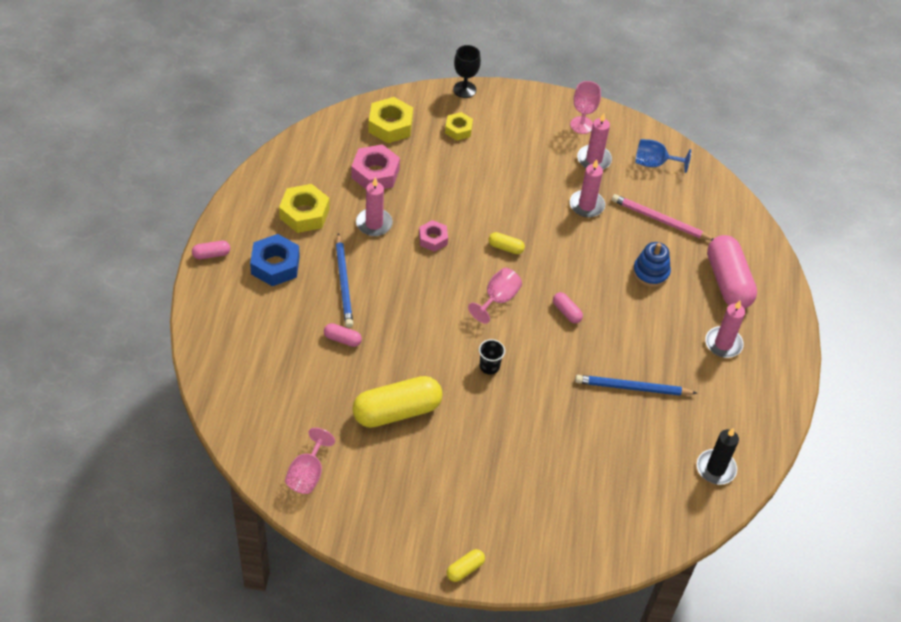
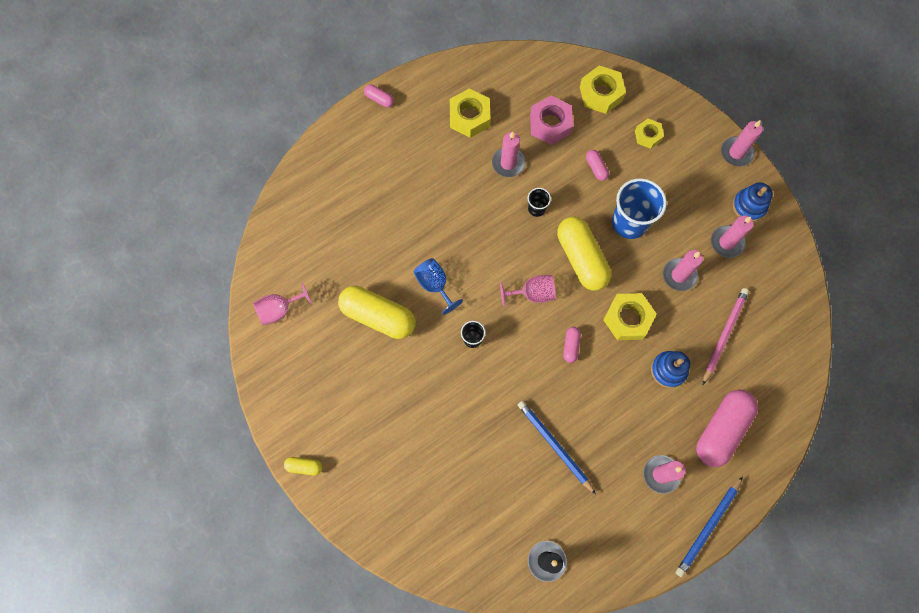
camera: 50 degrees right, 20 degrees up
blue nut [250,234,300,286] -> none
pink capsule [324,323,362,347] -> pink capsule moved to [586,150,609,181]
blue pencil [336,233,353,328] -> blue pencil moved to [676,476,743,577]
pink nut [419,220,448,252] -> black cup [528,188,551,217]
black goblet [453,45,481,98] -> none
yellow capsule [489,232,525,254] -> yellow capsule [557,217,611,291], size x2.24
pink goblet [570,81,601,134] -> blue stacking toy [732,182,773,222]
pink pencil [612,194,713,241] -> pink pencil turned 45 degrees clockwise [703,288,749,385]
blue goblet [635,139,691,173] -> blue goblet moved to [414,258,463,315]
none -> yellow nut [603,293,656,340]
none -> blue cup [612,178,667,239]
none -> pink candle [721,120,763,166]

